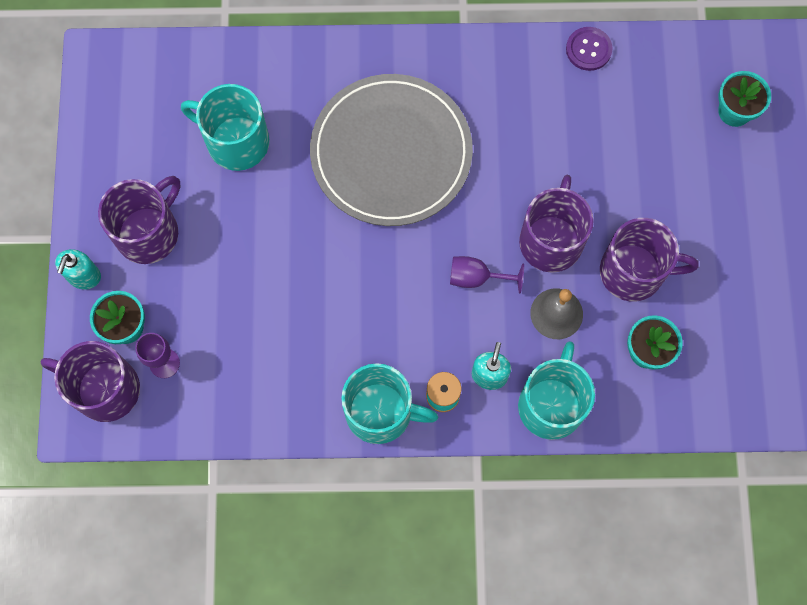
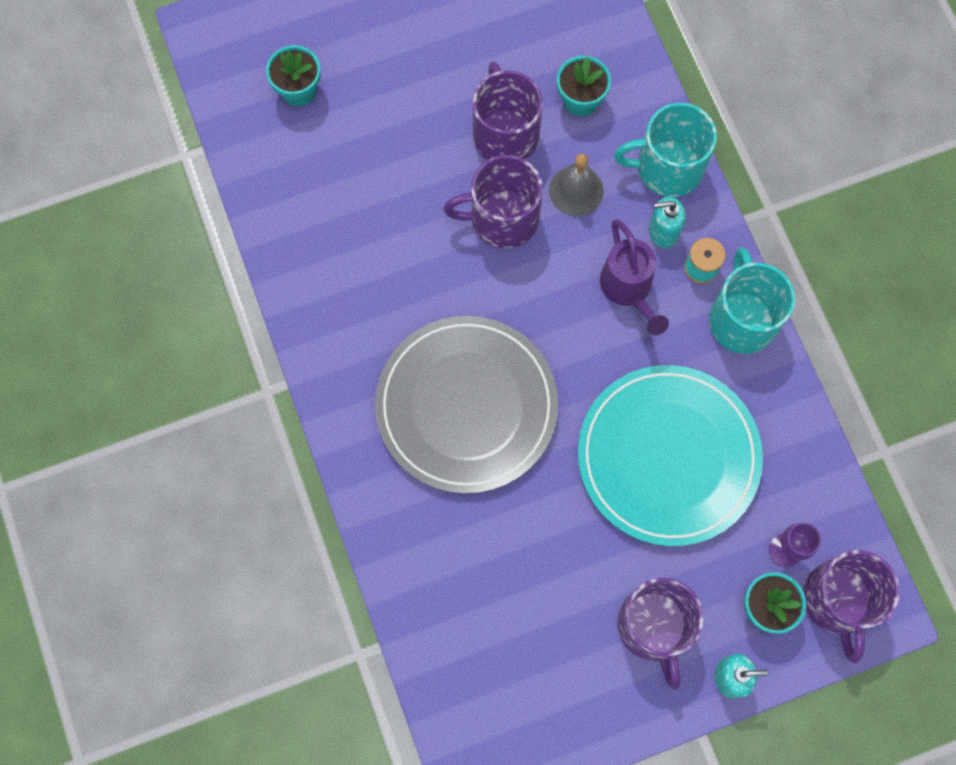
camera: 110 degrees left, 0 degrees up
purple mug [98,176,180,264] -> purple mug turned 120 degrees counterclockwise [617,578,704,690]
turquoise mug [181,84,270,171] -> none
purple goblet [450,256,524,293] -> none
purple button [566,27,613,71] -> none
none -> turquoise plate [578,365,763,546]
none -> purple watering can [600,219,669,335]

